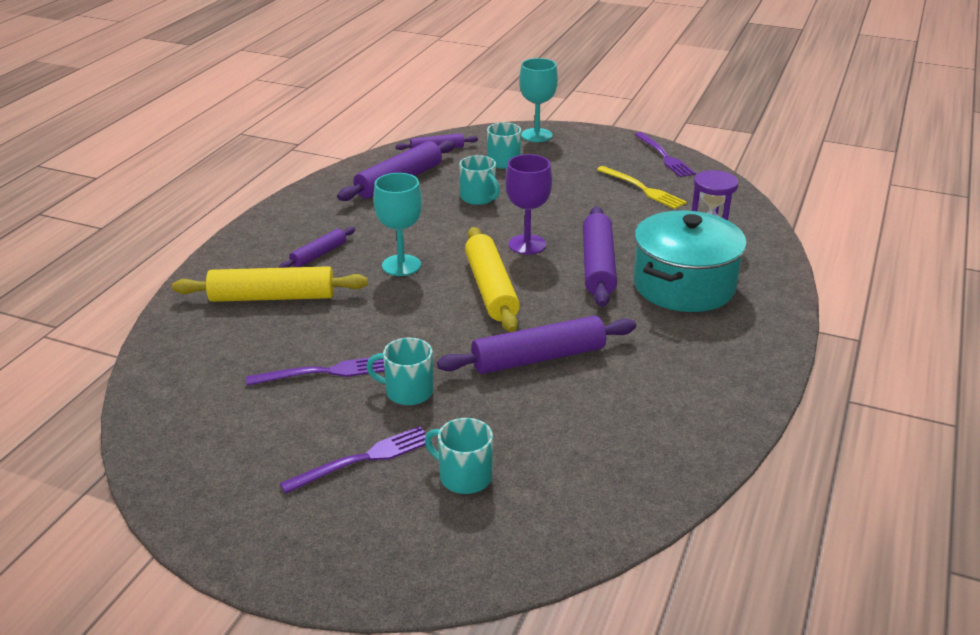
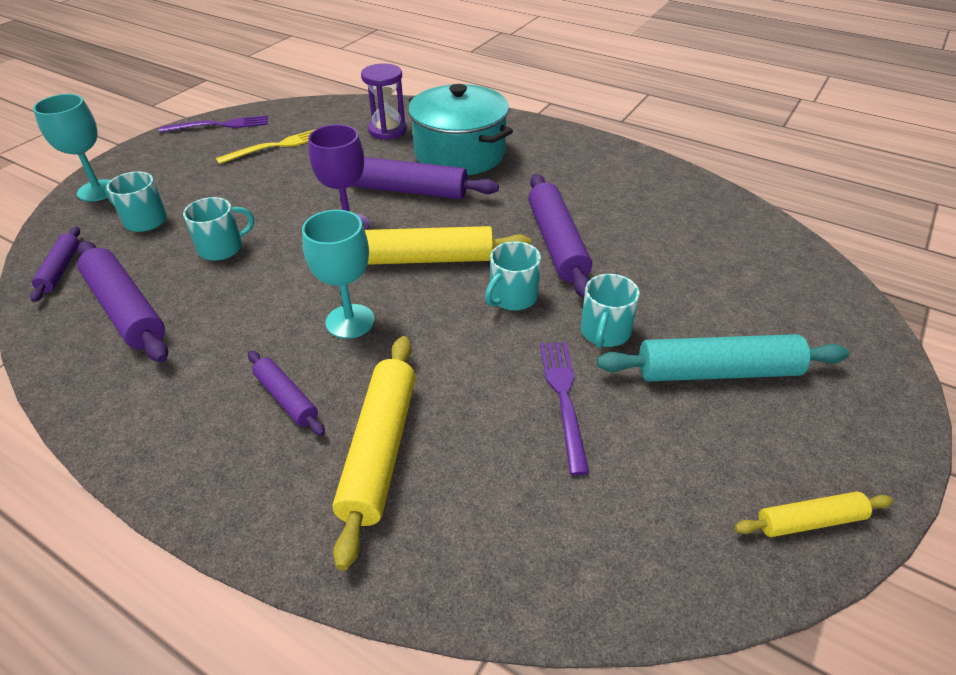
camera: 80 degrees left, 10 degrees up
purple fork [280,426,432,494] -> turquoise rolling pin [597,334,849,382]
turquoise mug [425,418,493,494] -> turquoise mug moved to [485,241,541,311]
none -> yellow rolling pin [734,492,893,537]

